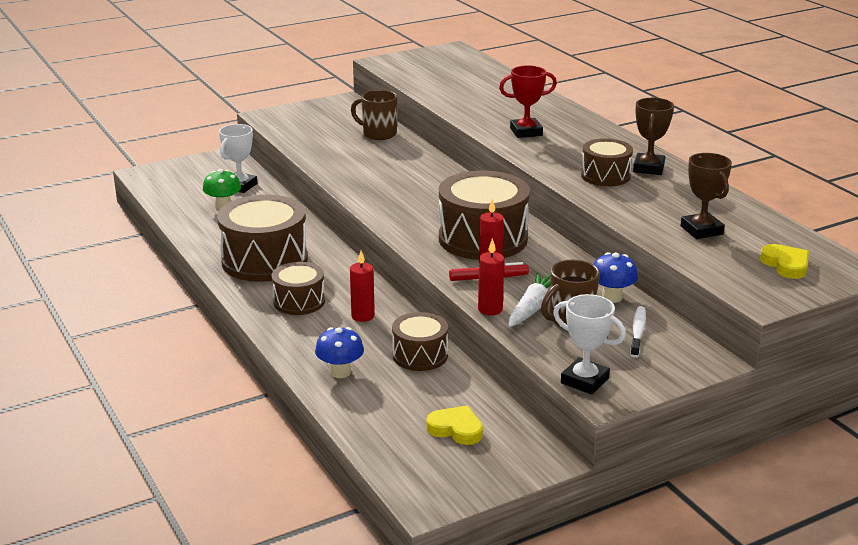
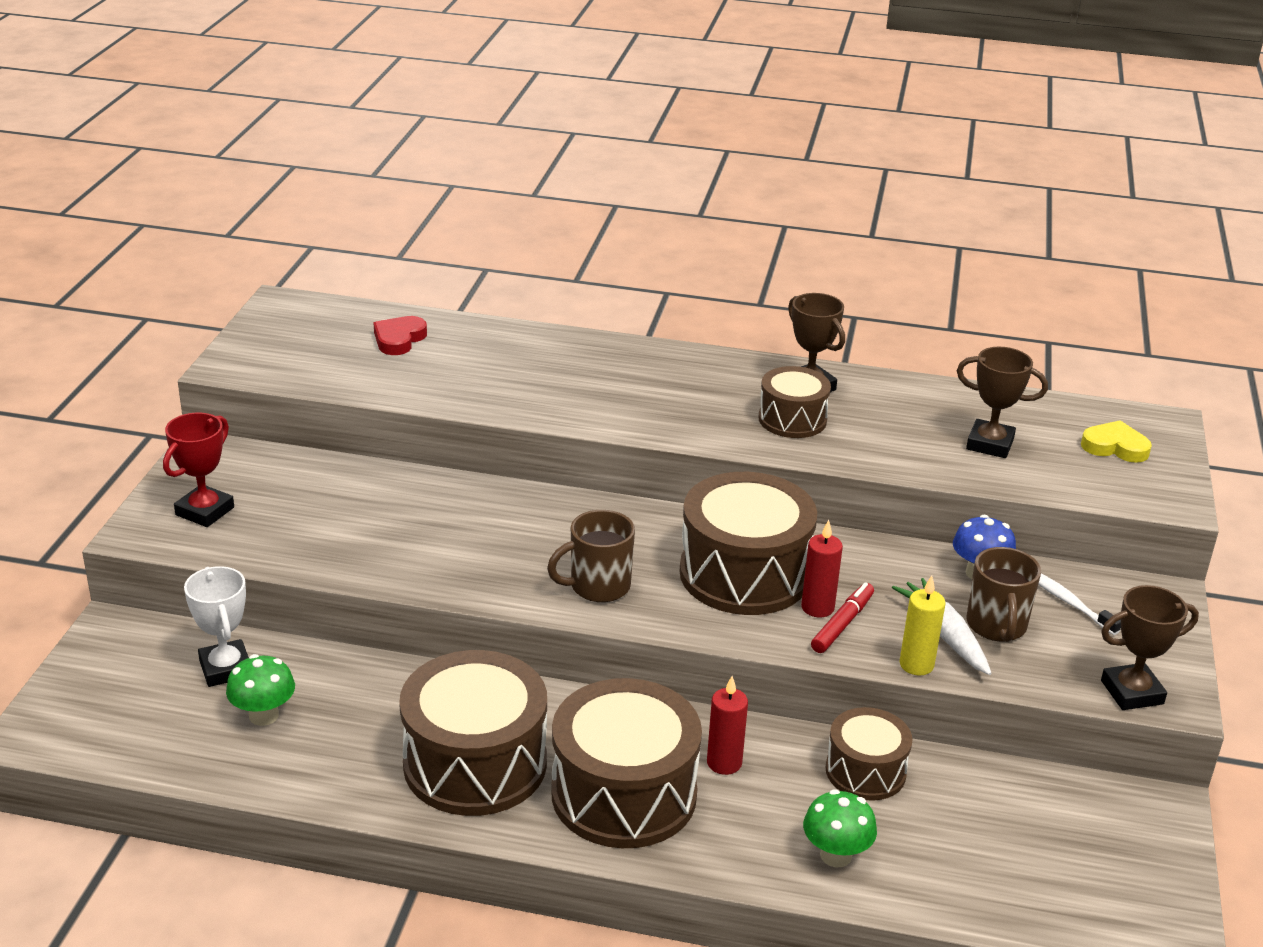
camera: 50 degrees left, 5 degrees up
brown drum [271,262,325,315] -> brown drum [551,678,702,848], size x1.77
blue mushroom [315,327,364,378] -> green mushroom [803,789,877,867]
brown mug [351,90,397,140] -> brown mug moved to [547,510,635,602]
yellow heart [426,406,483,445] -> none
red candle [478,238,504,315] -> yellow candle [900,576,945,675]
red trophy [499,65,557,138] -> red trophy moved to [163,413,234,527]
white trophy [553,294,626,395] -> brown trophy [1101,585,1199,710]
none -> red heart [374,316,427,355]

